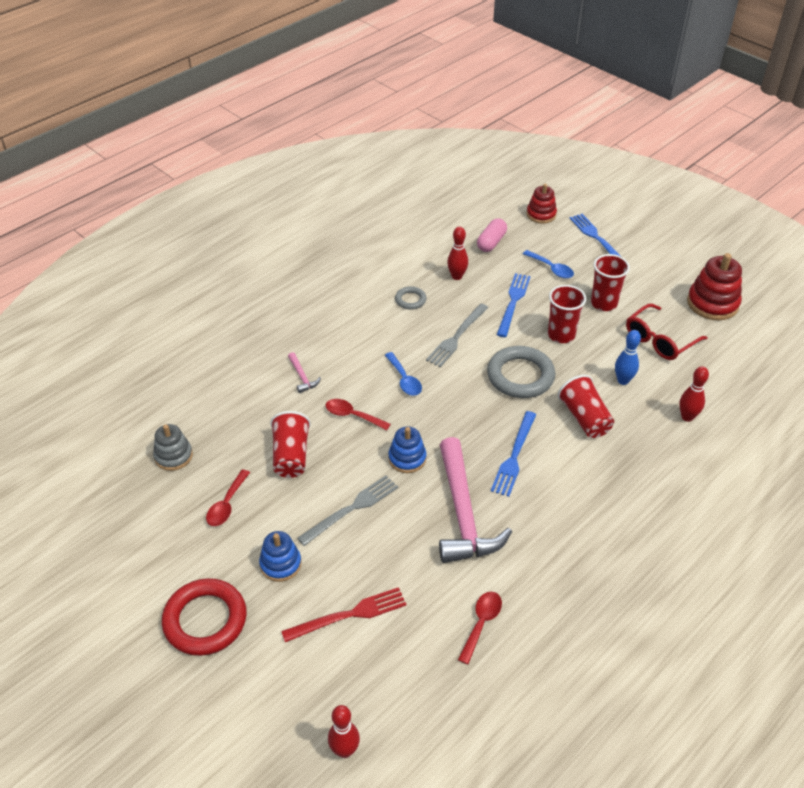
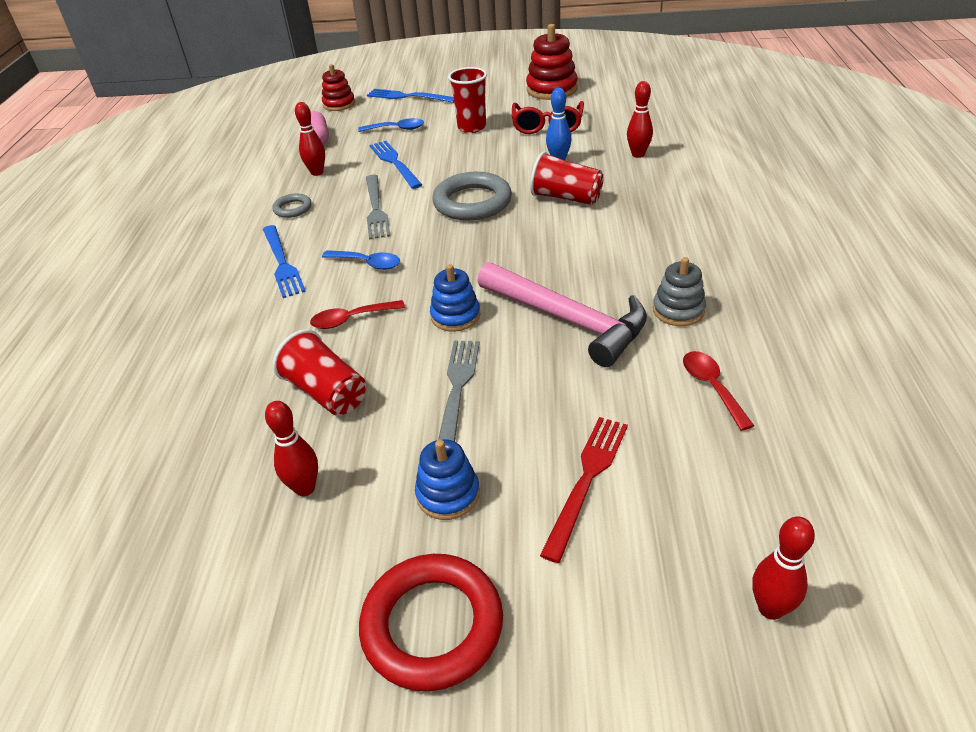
camera: 40 degrees left, 5 degrees down
grey stacking toy [153,424,193,471] -> grey stacking toy moved to [653,257,706,326]
red spoon [206,469,250,526] -> red bowling pin [265,401,318,496]
pink hammer [288,352,321,393] -> none
blue fork [491,411,537,497] -> blue fork moved to [263,225,306,298]
red cup [548,285,586,343] -> none

